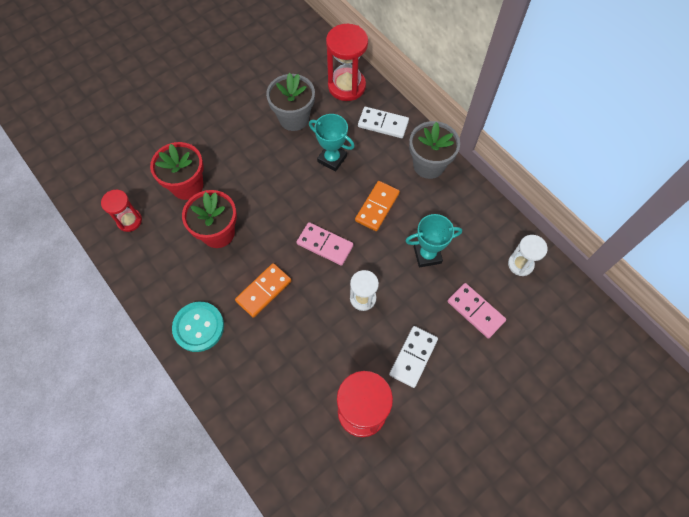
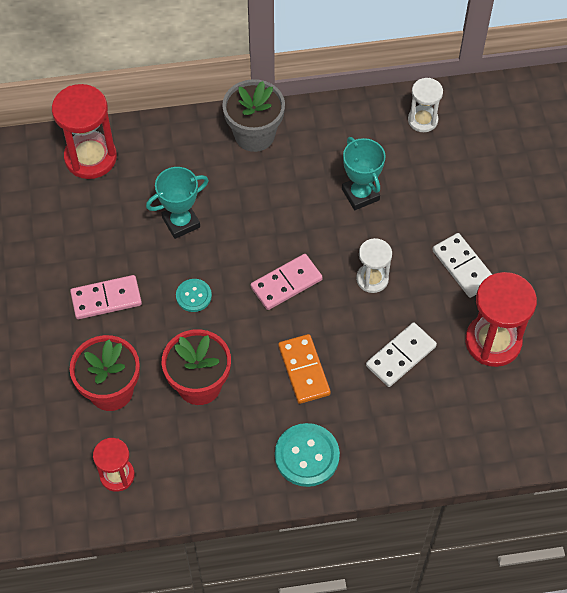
camera: 60 degrees left, 5 degrees down
grey flower pot [266,73,315,131] -> none
orange domino [355,181,400,231] -> none
white domino [358,107,409,138] -> white domino moved to [366,322,437,387]
turquoise trophy [405,214,462,267] -> turquoise trophy turned 45 degrees counterclockwise [342,137,385,210]
pink domino [447,283,506,338] -> pink domino moved to [70,275,142,319]
none -> turquoise button [176,279,212,312]

